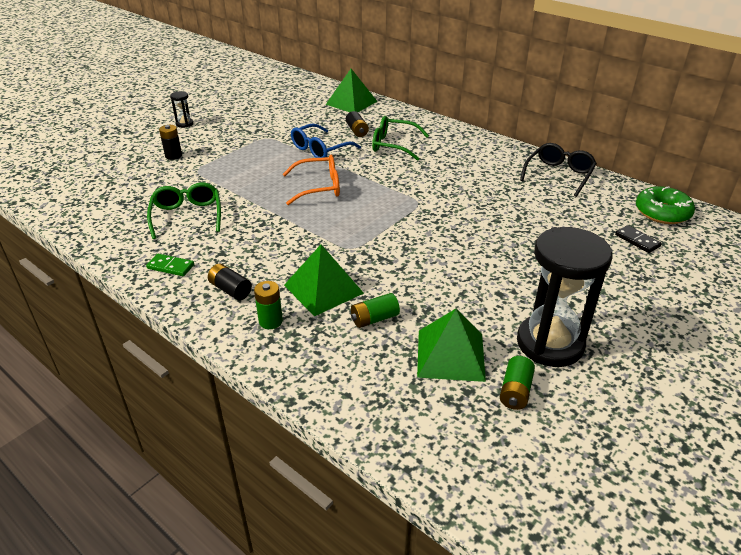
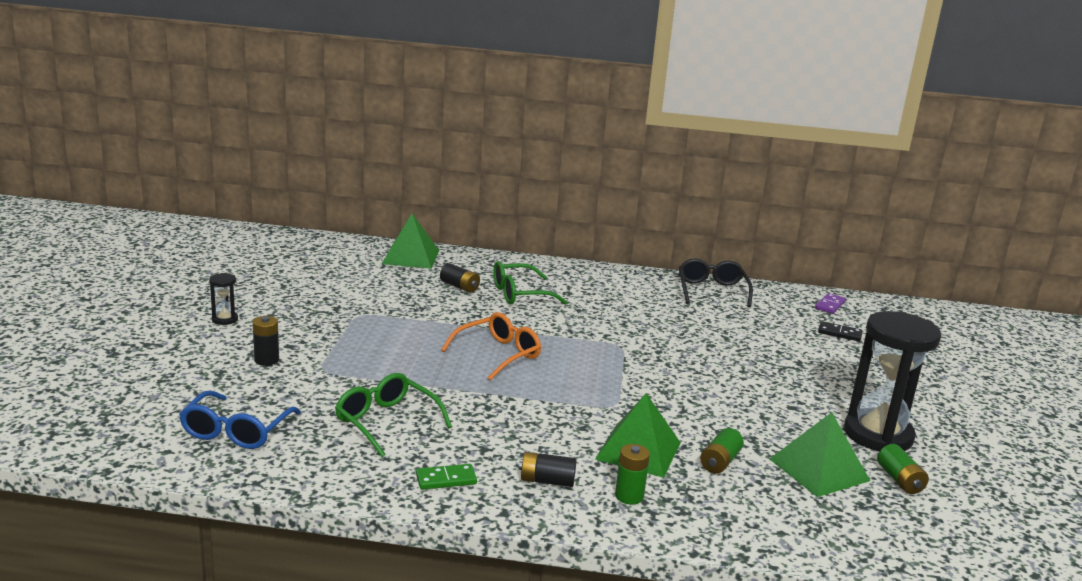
camera: 35 degrees left, 15 degrees down
blue glasses [291,124,361,158] -> blue glasses moved to [179,391,301,449]
green donut [636,186,695,224] -> purple domino [815,293,846,314]

